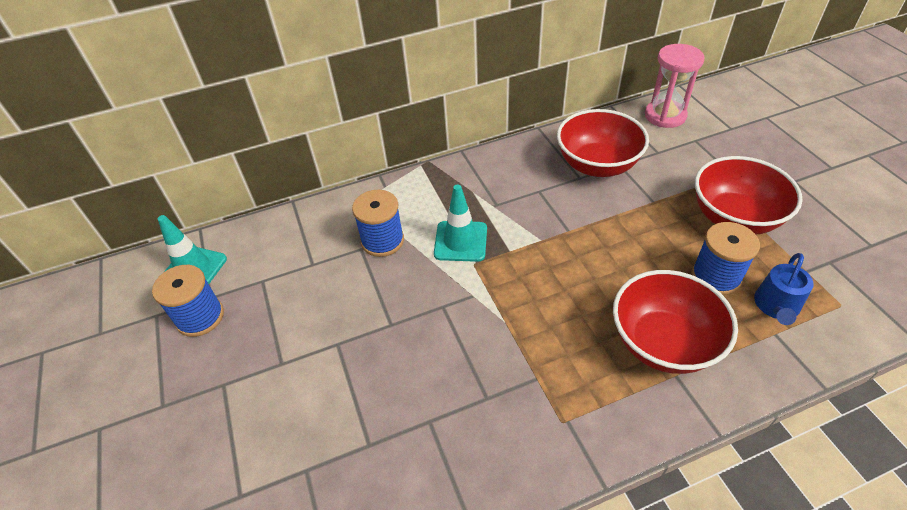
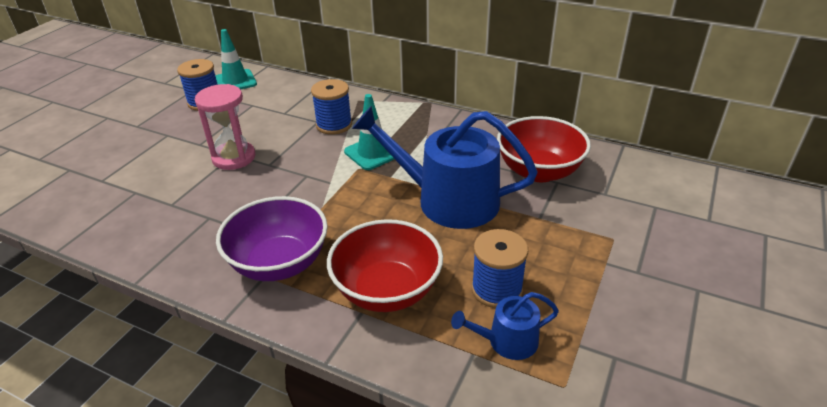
camera: 45 degrees right, 10 degrees down
pink hourglass [645,44,705,128] -> pink hourglass moved to [195,84,256,170]
red bowl [695,156,803,234] -> none
none -> purple bowl [216,196,328,281]
none -> blue watering can [352,106,538,229]

